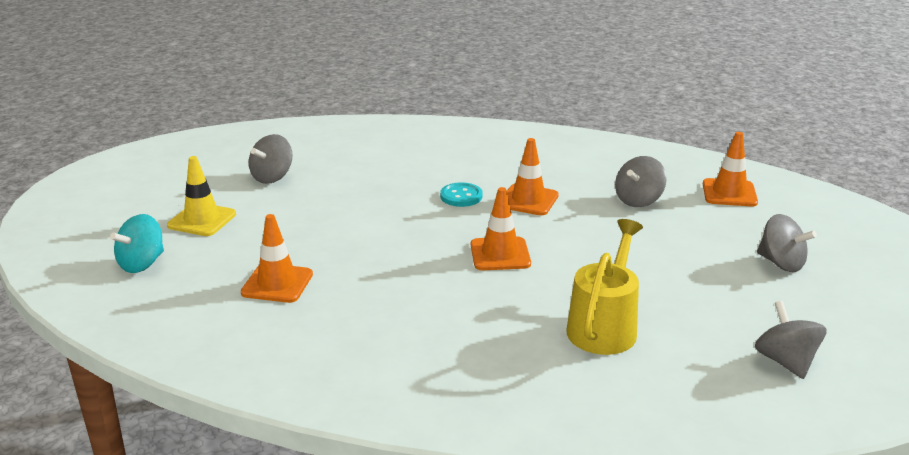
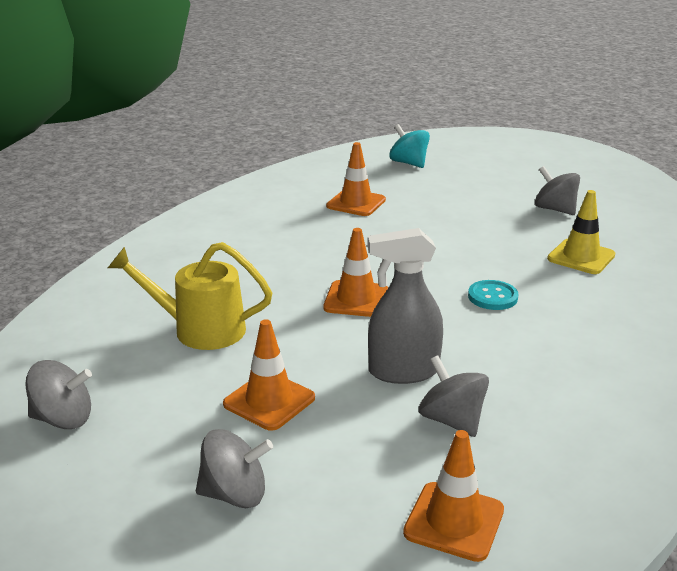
camera: 105 degrees right, 0 degrees up
yellow traffic cone [167,156,236,236] -> yellow traffic cone moved to [547,190,615,274]
orange traffic cone [507,138,559,215] -> orange traffic cone moved to [223,319,315,431]
yellow watering can [566,219,643,355] -> yellow watering can turned 150 degrees clockwise [108,242,272,350]
grey spinning top [757,214,817,272] -> grey spinning top turned 150 degrees counterclockwise [196,429,273,508]
none -> grey spray bottle [367,228,443,384]

